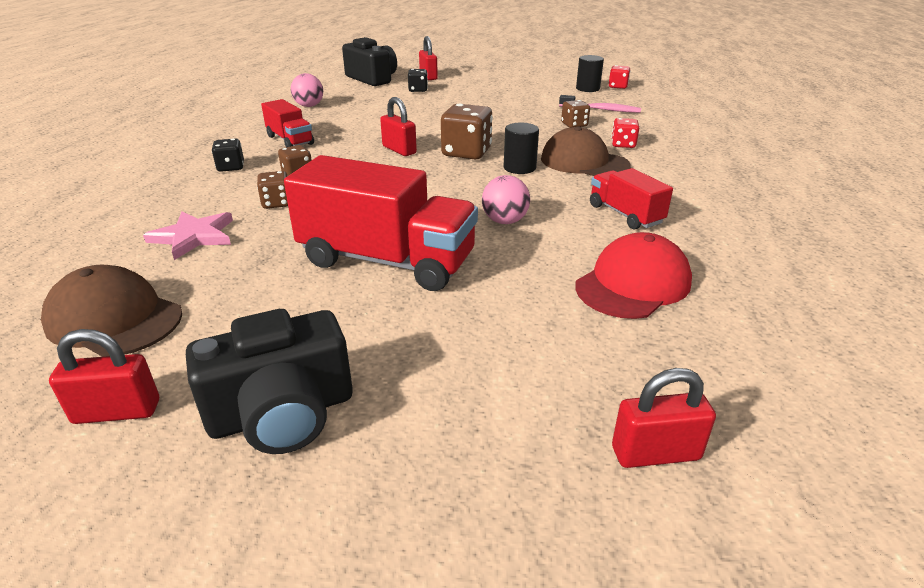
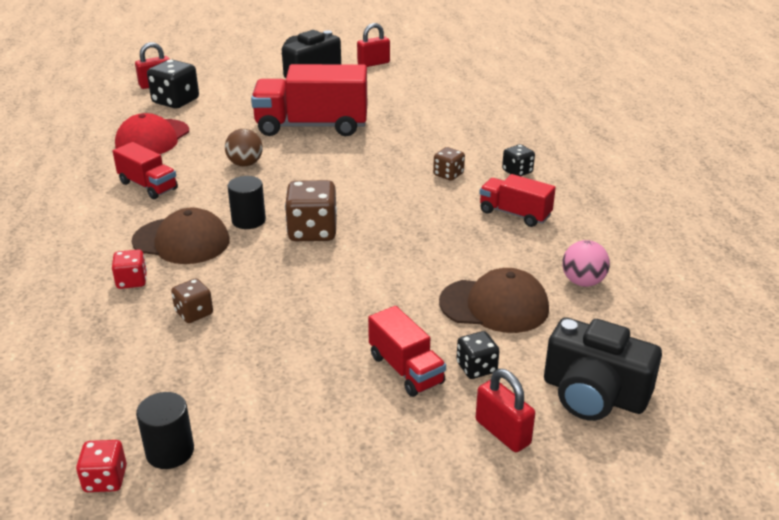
camera: 160 degrees right, 0 degrees up
brown cap [41,265,182,357] -> brown cap moved to [439,268,549,333]
pink star [143,211,233,260] -> none
brown dice [257,171,288,209] -> none
red padlock [380,97,417,156] -> none
pink ball [482,175,530,224] -> brown ball [225,129,263,167]
pink toothbrush [559,95,641,113] -> none
none -> black dice [147,59,199,109]
none -> red truck [368,306,446,397]

